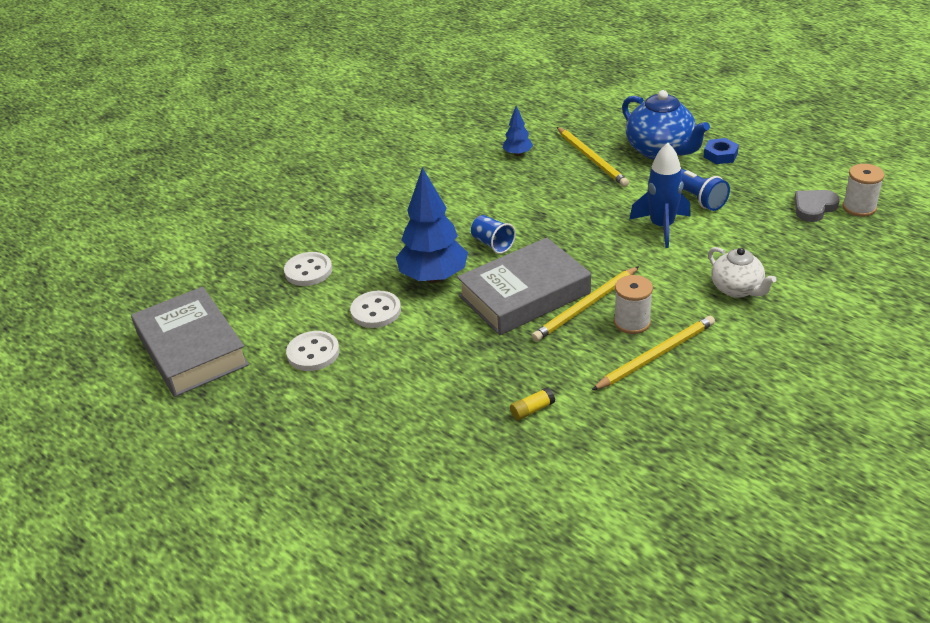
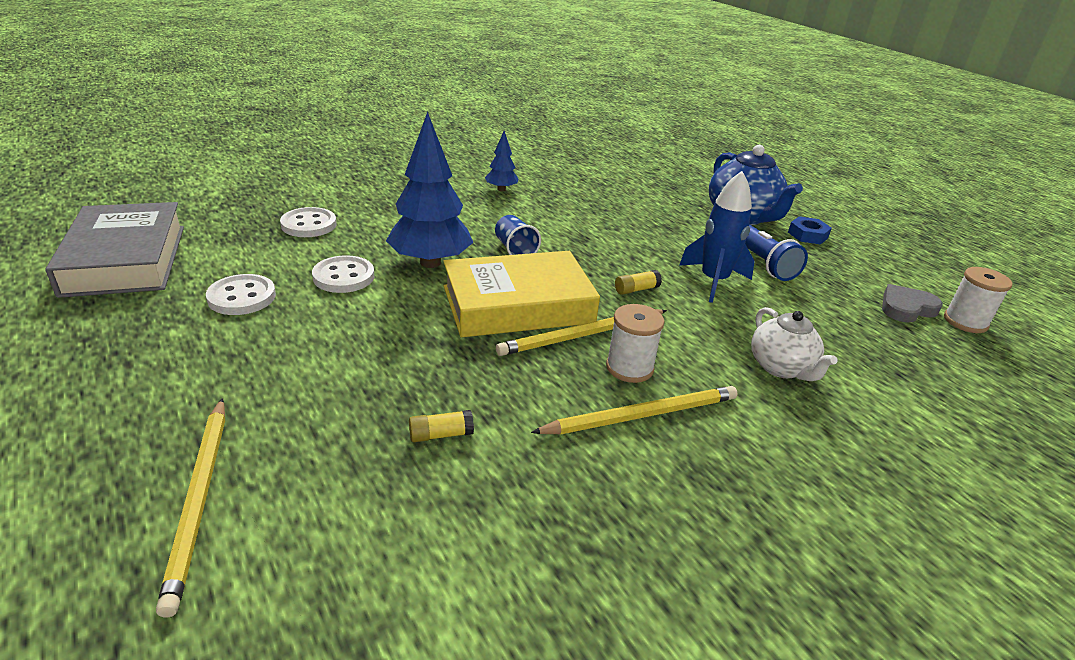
camera: 10 degrees right, 5 degrees down
grey book [457,238,591,335] -> yellow book [443,251,600,337]
blue tree [502,106,533,156] -> blue tree moved to [485,131,519,191]
yellow pencil [557,127,629,187] -> yellow pencil moved to [156,398,225,617]
none -> yellow glue stick [615,270,662,295]

